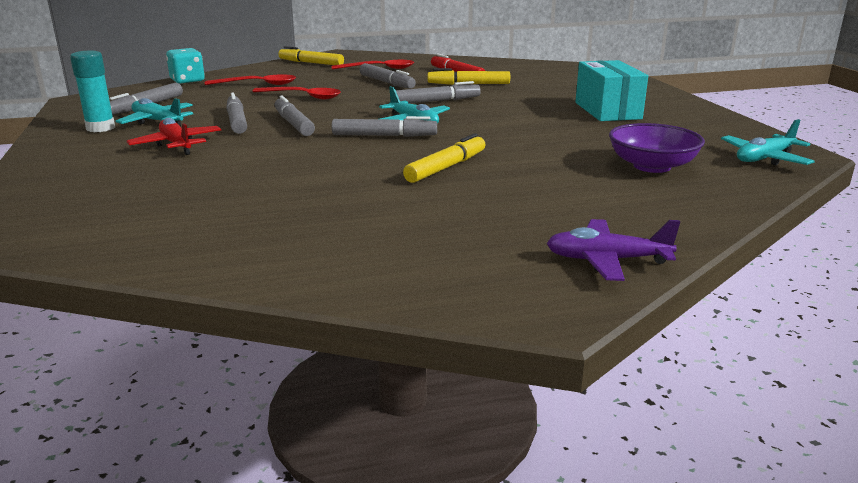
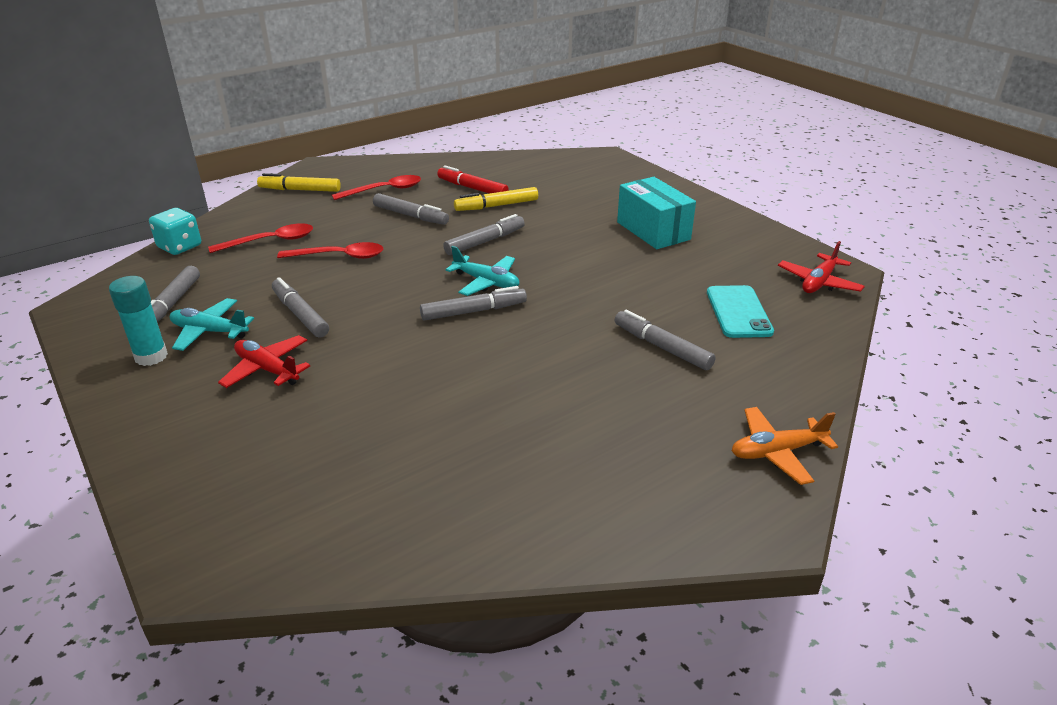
camera: 20 degrees left, 10 degrees up
grey marker [275,95,315,136] -> grey marker moved to [615,310,715,370]
yellow marker [403,133,485,183] -> none
purple plane [547,219,680,281] -> orange plane [732,407,838,485]
purple bowl [609,123,705,173] -> turquoise phone [707,285,774,338]
turquoise plane [721,119,815,166] -> red plane [778,241,865,293]

